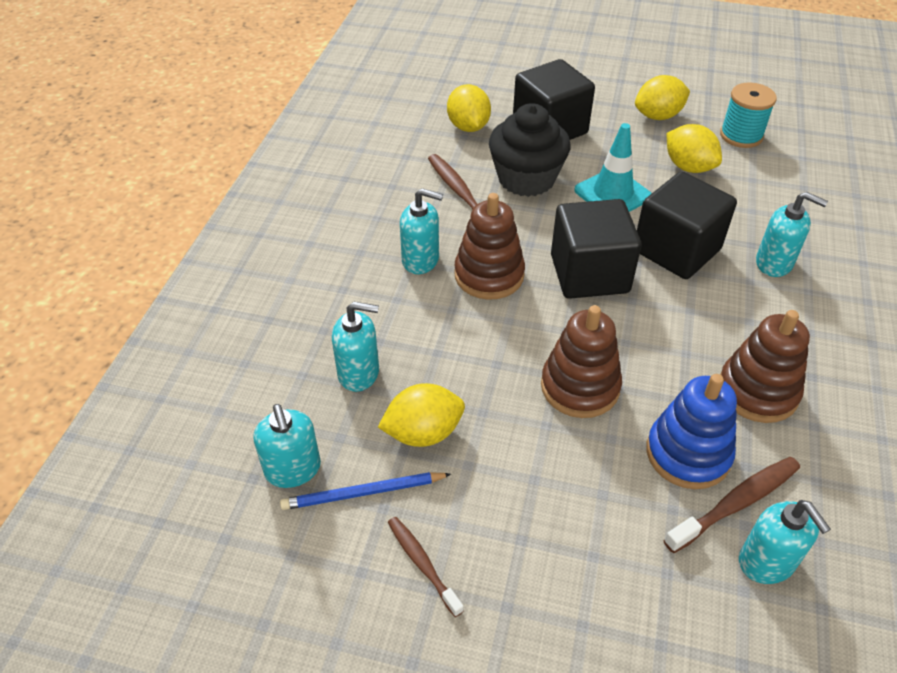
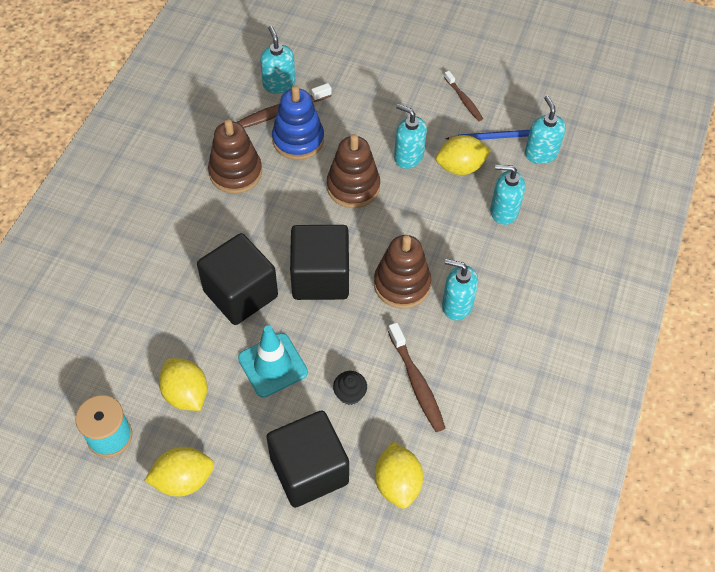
camera: 175 degrees left, 10 degrees up
black cupcake [489,103,571,197] -> black cupcake [333,371,367,405], size x0.44
turquoise soap dispenser [756,192,828,277] -> turquoise soap dispenser moved to [394,104,427,169]

